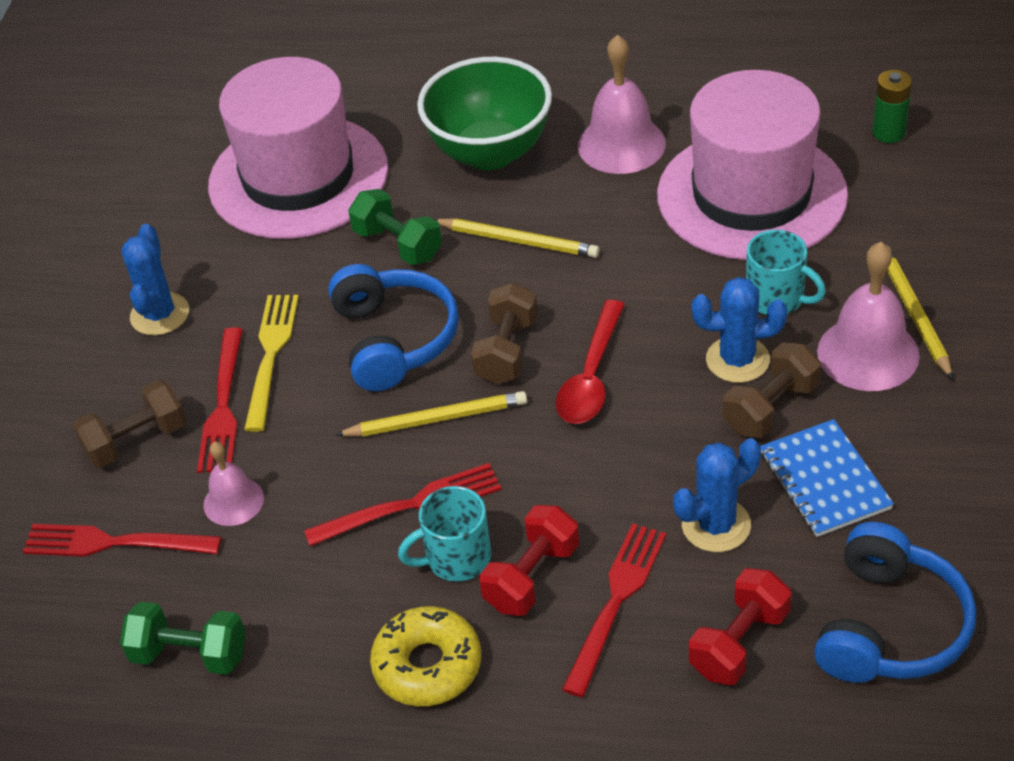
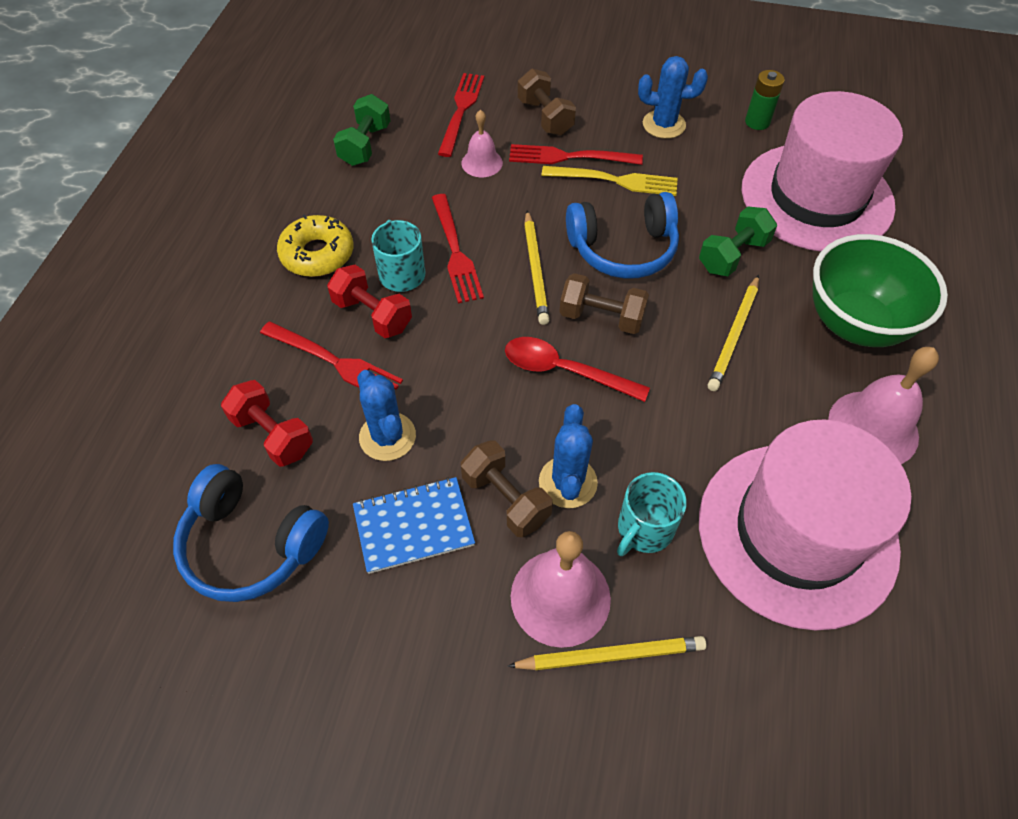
camera: 90 degrees right, 10 degrees up
green battery [872,70,912,143] -> green battery moved to [745,70,785,130]

